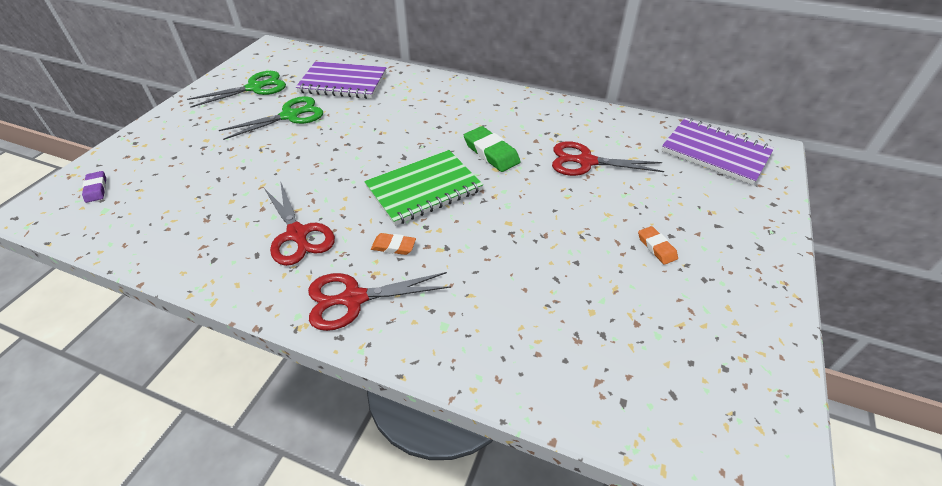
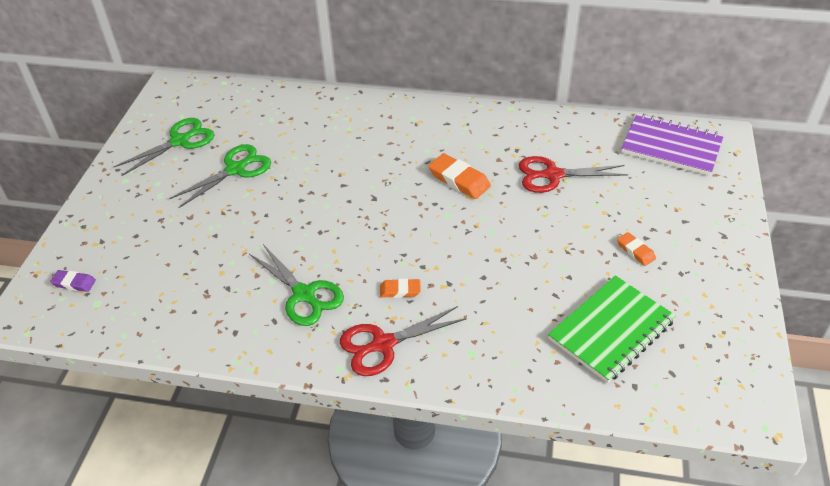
camera: 10 degrees left, 0 degrees up
purple eraser [82,171,106,203] -> purple eraser turned 45 degrees counterclockwise [50,270,96,292]
red scissors [264,181,335,266] -> green scissors [249,244,344,326]
purple notebook [295,61,386,99] -> none
green notebook [364,150,483,226] -> green notebook moved to [548,276,676,383]
green eraser [464,126,520,172] -> orange eraser [429,153,491,199]

